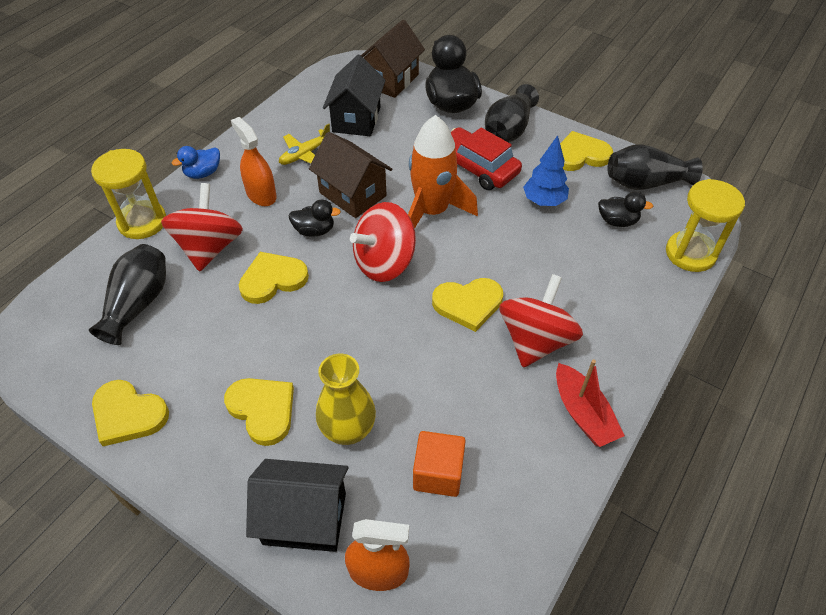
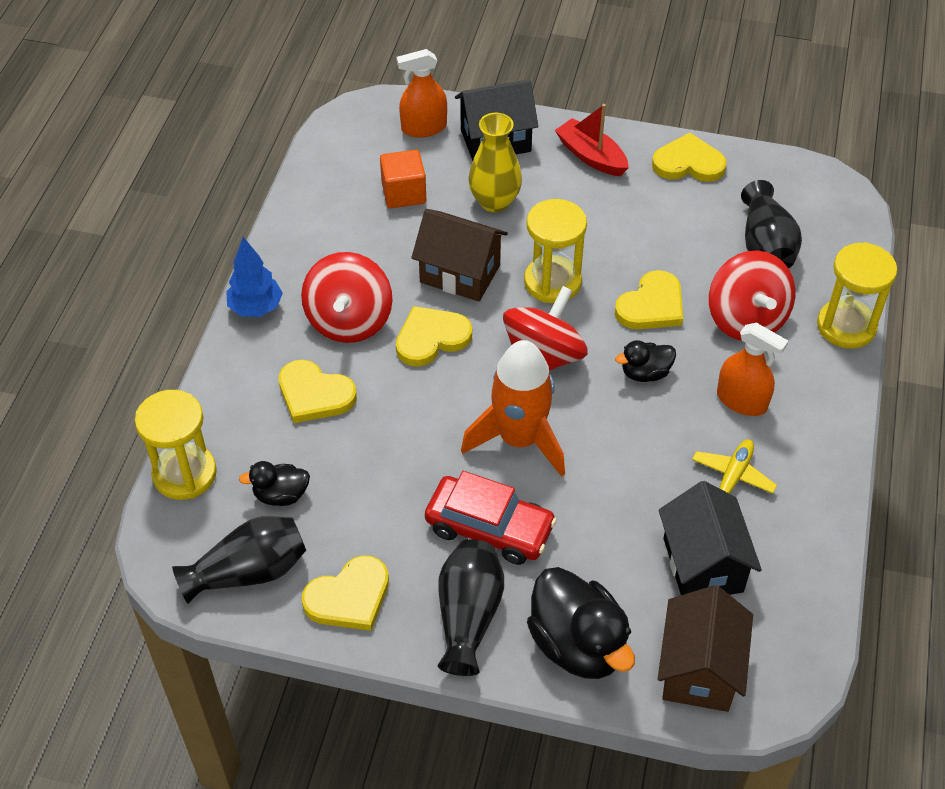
camera: 160 degrees right, 0 degrees up
blue duck [172,146,220,179] -> none
yellow heart [224,378,294,446] -> yellow heart moved to [279,360,357,423]
brown house [309,132,392,218] -> brown house moved to [411,209,508,302]
blue tree [523,135,569,206] -> blue tree moved to [226,237,283,317]
red boat [556,360,625,447] -> red boat moved to [555,104,629,176]
none -> yellow hourglass [524,199,587,303]

